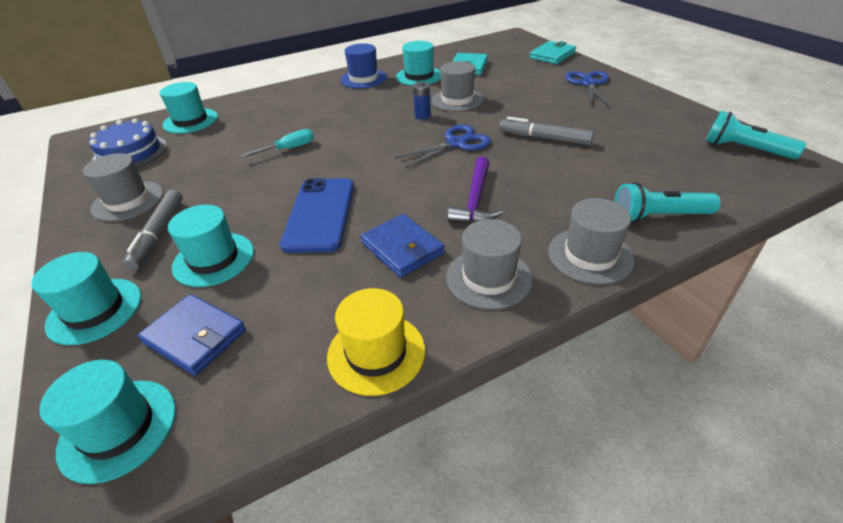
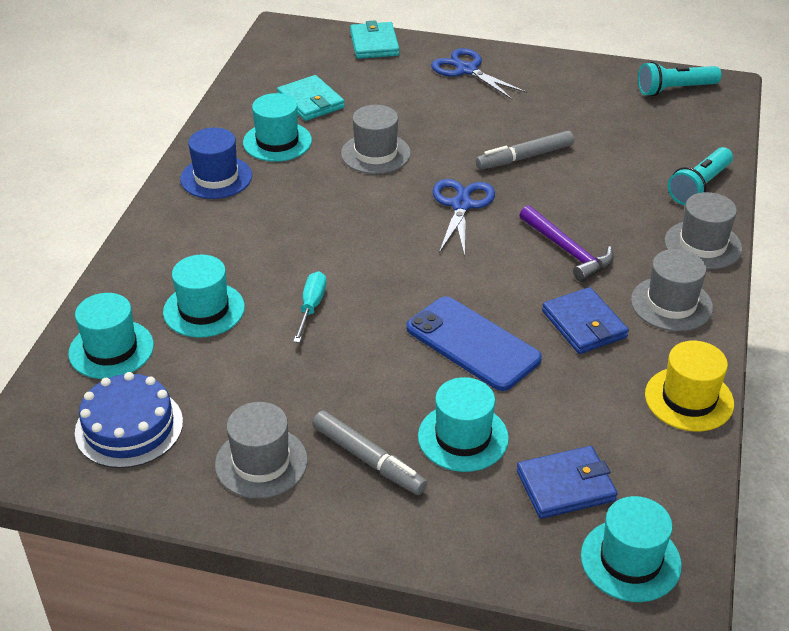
camera: 50 degrees left, 0 degrees up
turquoise hat [31,252,141,345] -> turquoise hat moved to [163,255,245,338]
blue wallet [360,214,445,278] -> blue wallet turned 60 degrees clockwise [542,287,629,354]
blue battery [413,82,431,120] -> none

